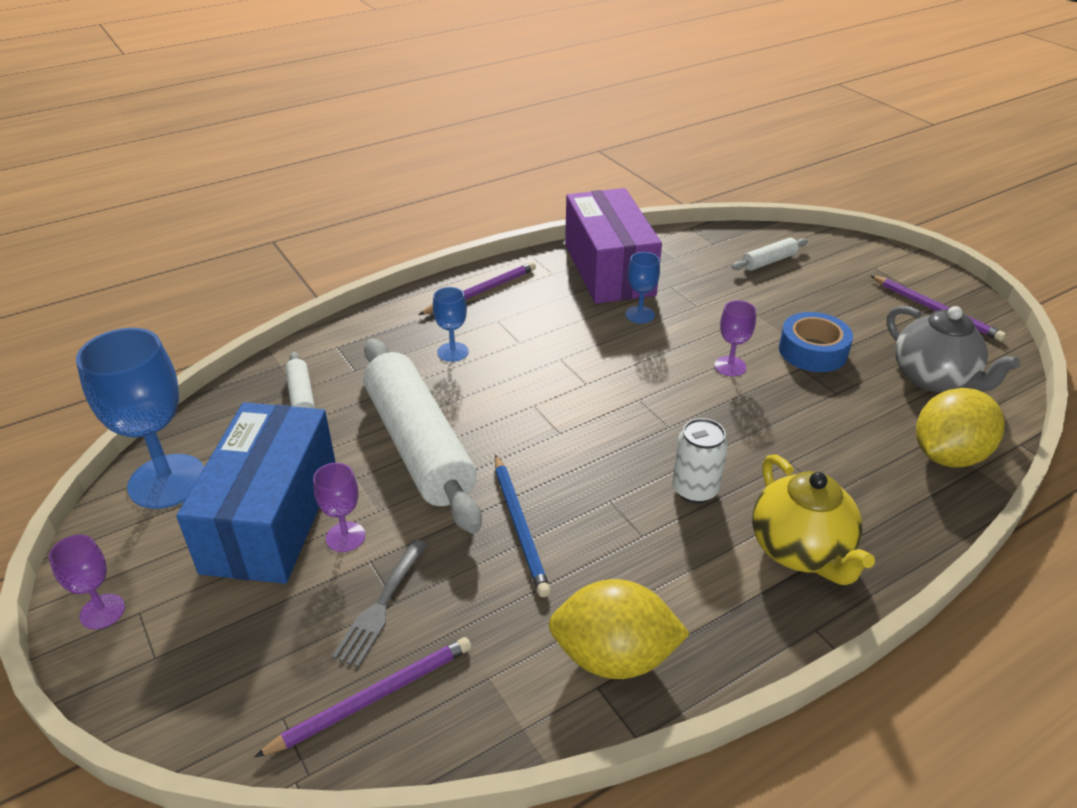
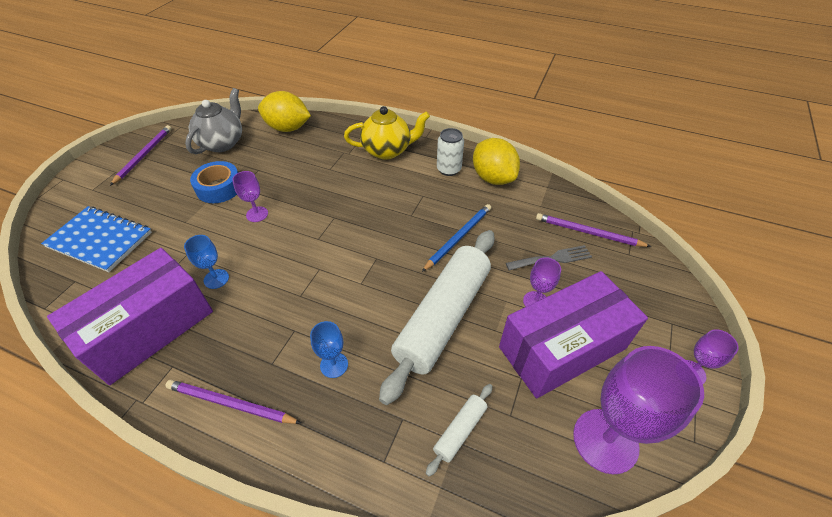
camera: 125 degrees left, 10 degrees up
blue goblet [76,328,204,509] -> purple goblet [573,346,704,474]
blue box [176,402,336,584] -> purple box [499,271,648,398]
white can [672,418,728,503] -> white can moved to [437,128,464,176]
white rolling pin [732,238,808,271] -> blue notebook [41,206,152,272]
yellow teapot [752,454,875,585] -> yellow teapot turned 45 degrees clockwise [344,106,430,160]

